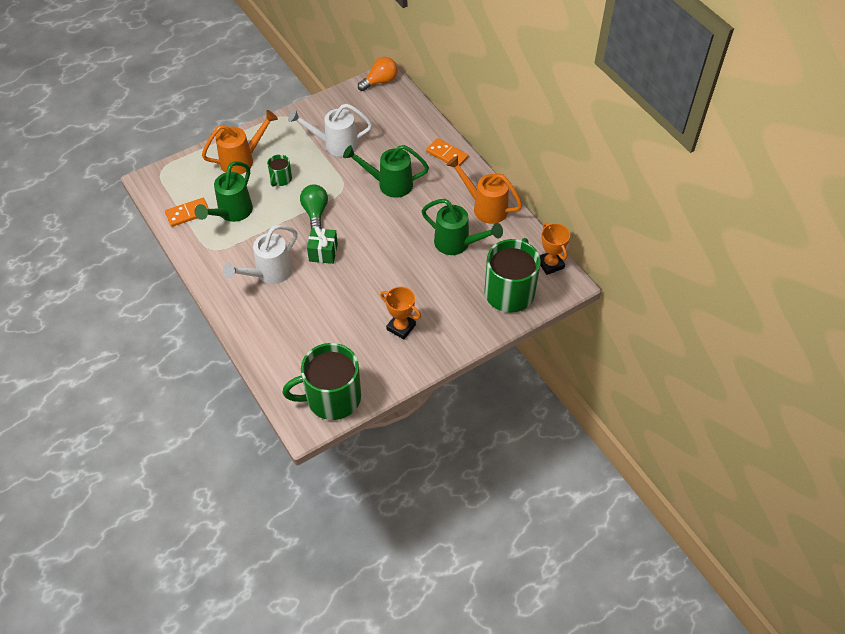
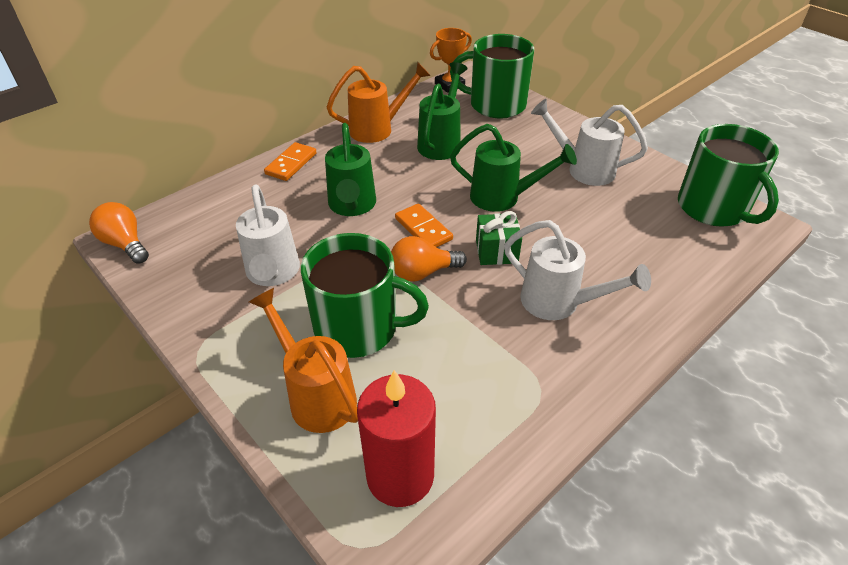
camera: 100 degrees left, 10 degrees down
orange domino [165,198,209,227] -> orange domino moved to [395,203,453,247]
green watering can [194,161,253,222] -> green watering can moved to [450,124,577,212]
green mug [267,154,292,187] -> green mug [301,233,429,358], size x2.15
green light bulb [300,185,328,229] -> orange light bulb [391,236,467,281]
orange trophy [380,287,421,339] -> white watering can [531,99,648,186]
orange watering can [447,156,523,224] -> orange watering can turned 135 degrees counterclockwise [327,62,431,143]
none -> red candle [357,370,436,507]

